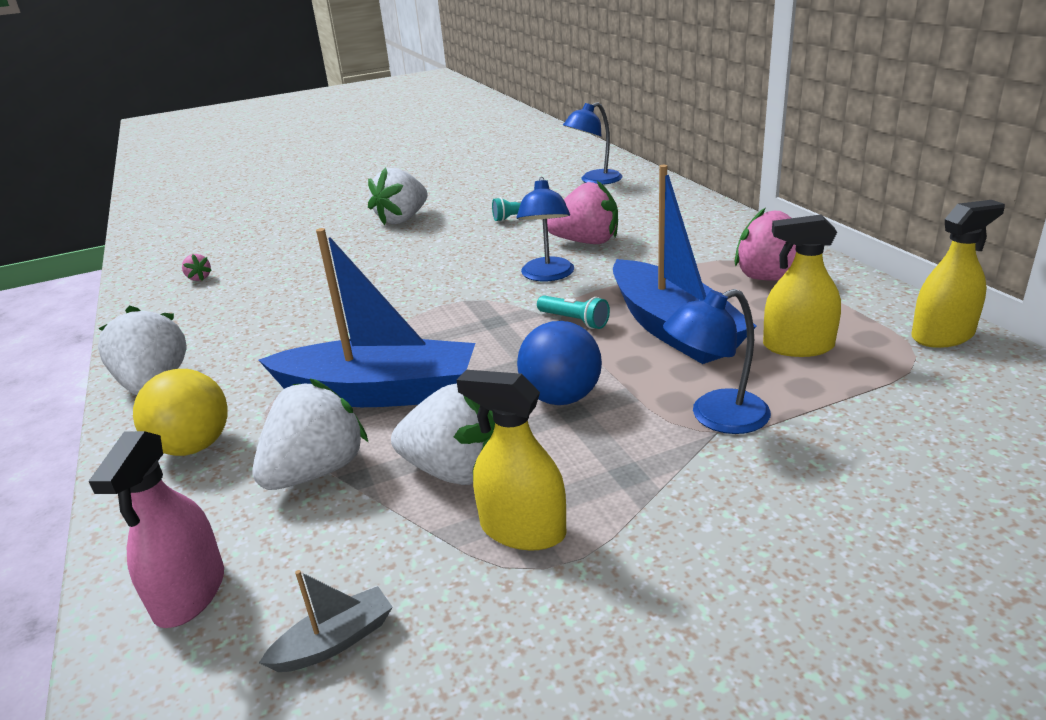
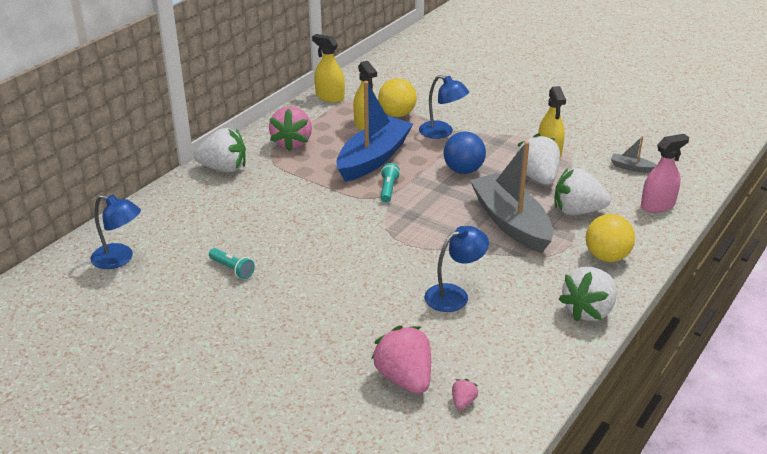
camera: 125 degrees left, 5 degrees up
blue boat [258,228,475,407] -> grey boat [470,141,553,253]
white strawberry [368,168,427,225] -> white strawberry moved to [194,128,246,173]
blue lamp [516,177,574,281] -> blue lamp moved to [424,226,489,312]
pink strawberry [547,181,618,244] -> pink strawberry moved to [371,326,431,394]
none -> yellow ball [378,78,417,117]

